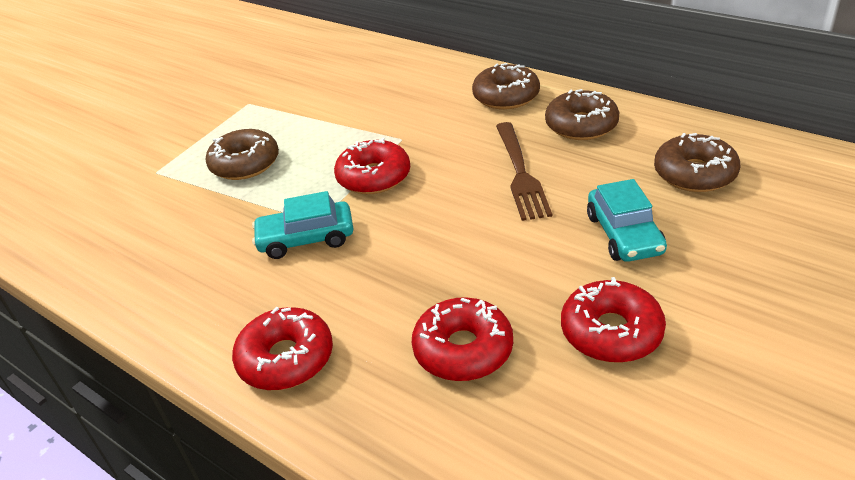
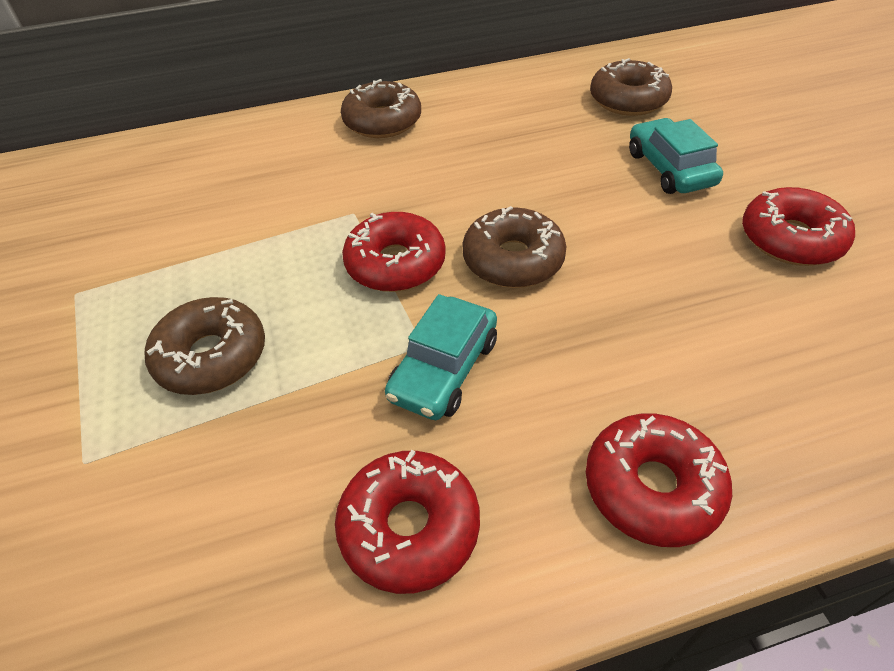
camera: 55 degrees left, 10 degrees up
red donut [412,297,513,381] -> red donut moved to [335,450,480,594]
brown fork [496,122,552,221] -> none
brown donut [545,89,619,140] -> brown donut moved to [462,206,567,288]
turquoise car [587,179,667,262] -> turquoise car turned 135 degrees counterclockwise [629,118,723,194]

